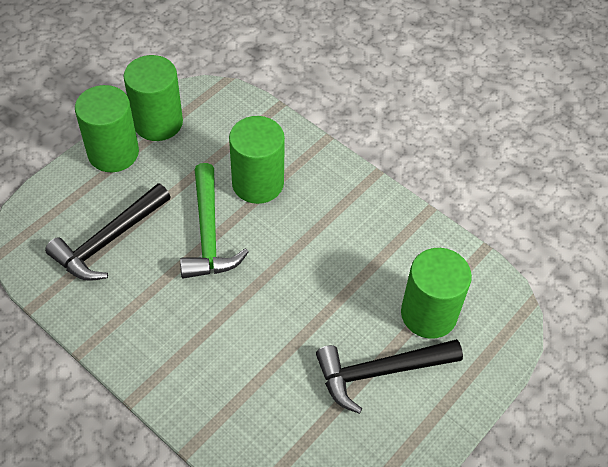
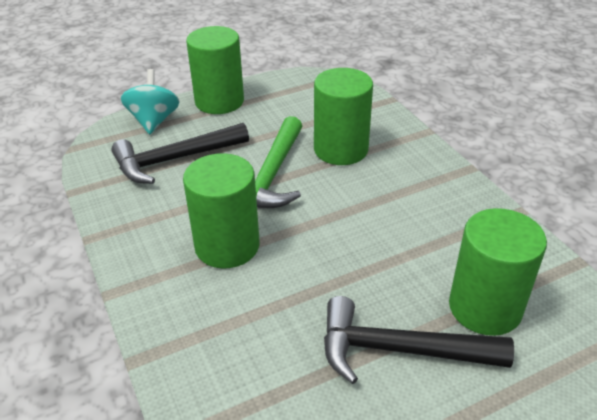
camera: 25 degrees right, 15 degrees down
green cylinder [124,55,183,141] -> green cylinder moved to [183,153,260,269]
none -> turquoise spinning top [121,69,180,134]

